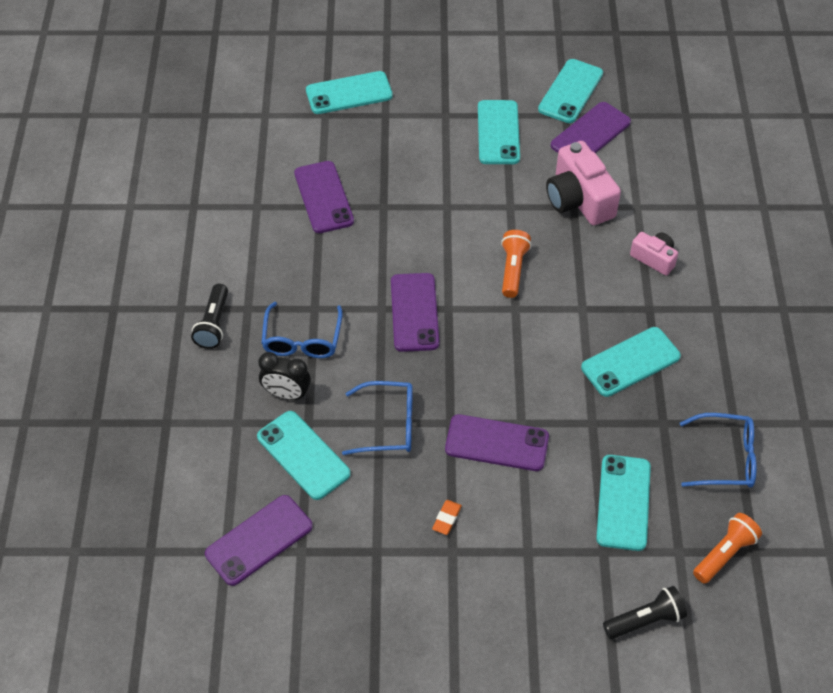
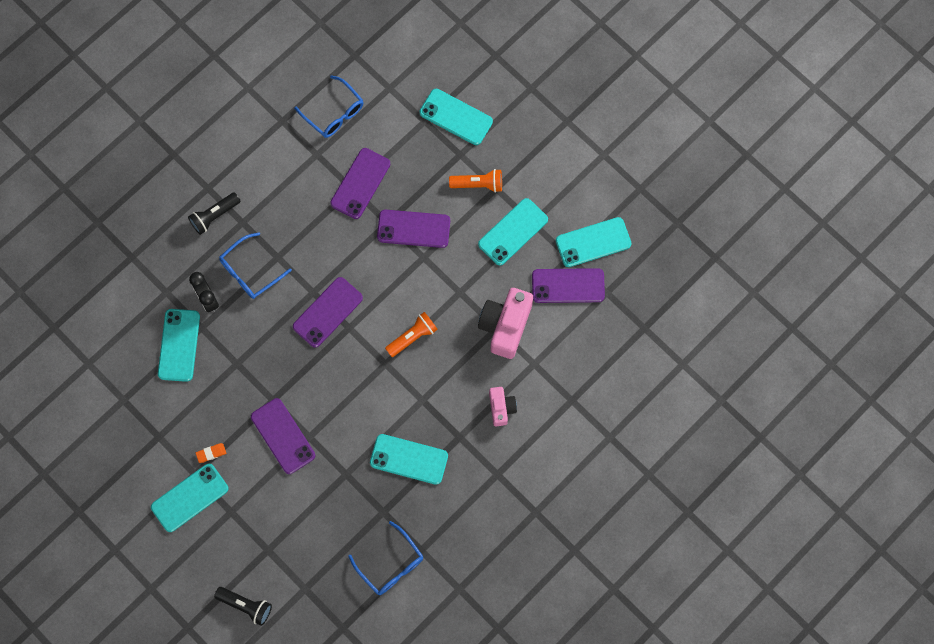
camera: 45 degrees right, 20 degrees up
purple phone [205,495,313,586] -> purple phone moved to [377,210,450,248]
blue glasses [342,381,413,455] -> blue glasses moved to [294,75,364,138]
turquoise phone [596,455,651,551] -> turquoise phone moved to [151,464,228,532]
orange flashlight [693,513,762,584] -> orange flashlight moved to [449,169,502,193]

